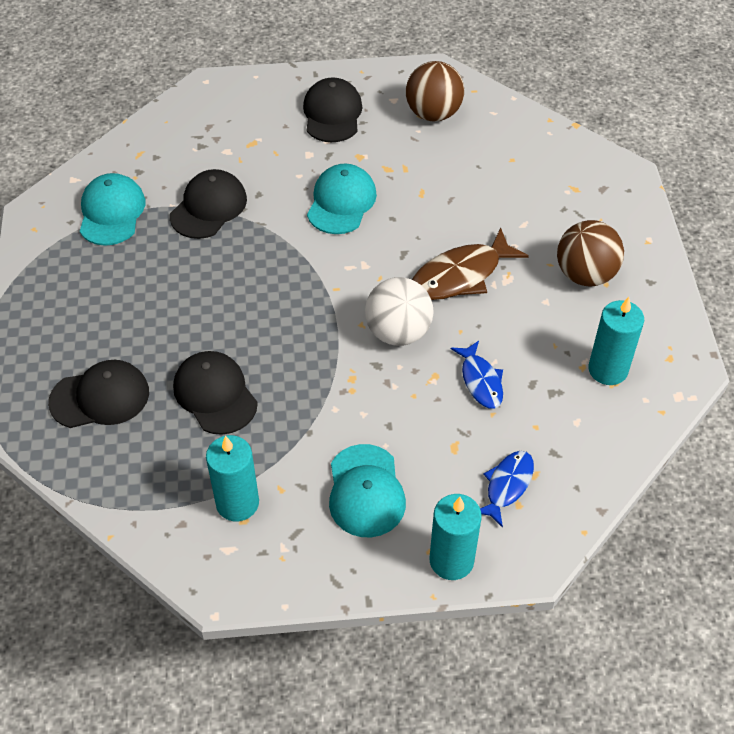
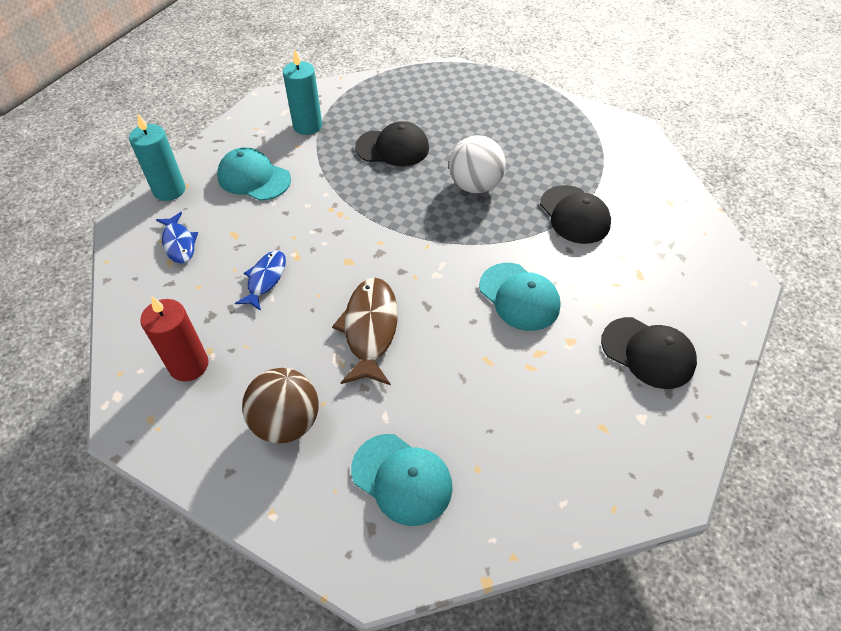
camera: 125 degrees right, 0 degrees up
black cap [48,360,149,428] -> none
turquoise cap [80,173,145,246] -> turquoise cap moved to [351,434,453,526]
white ball [365,277,434,346] -> white ball moved to [449,135,505,193]
brown ball [406,61,464,121] -> none
blue fish [451,341,503,409] -> blue fish turned 90 degrees clockwise [235,251,286,311]
turquoise candle [588,297,644,385] -> red candle [140,296,209,382]

